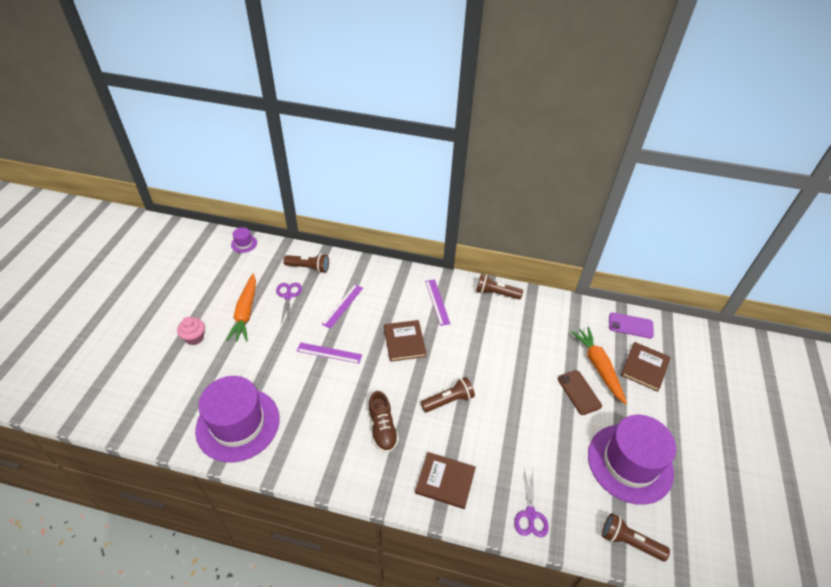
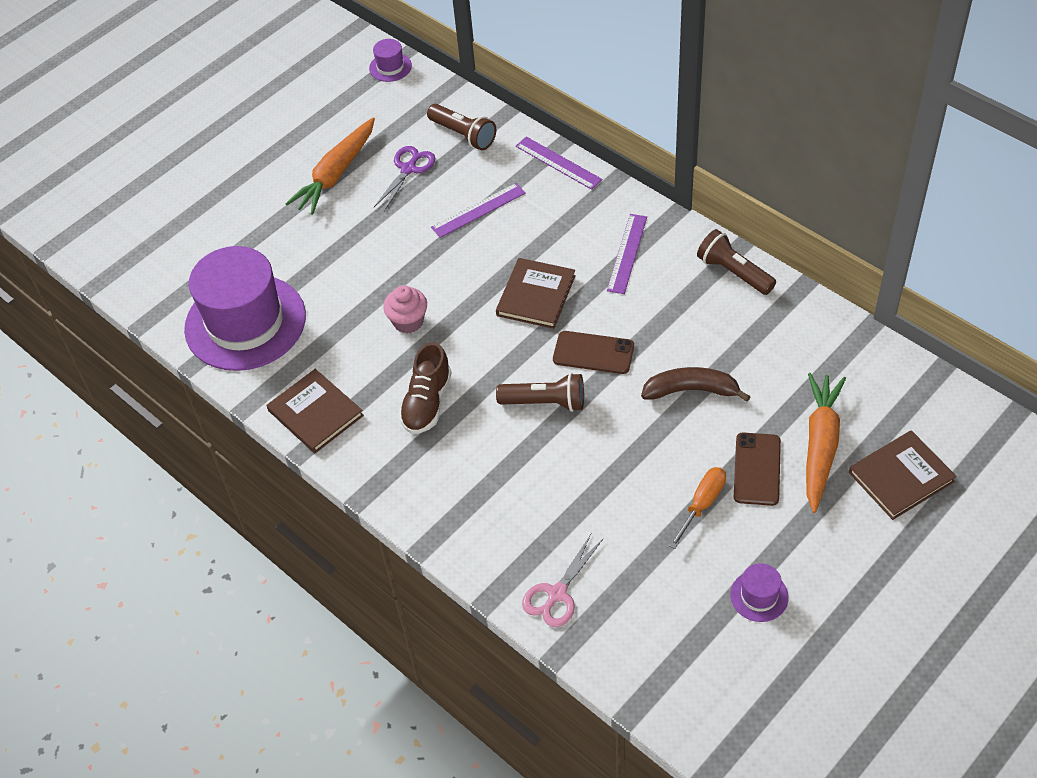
camera: 35 degrees right, 5 degrees up
pink cupcake [177,317,205,345] -> pink cupcake moved to [383,285,427,333]
purple ruler [297,342,362,364] -> purple ruler moved to [516,137,603,190]
brown book [415,452,476,509] -> brown book moved to [267,369,364,453]
purple scissors [514,469,549,537] -> pink scissors [522,534,603,627]
purple hat [588,415,676,505] -> purple hat [730,563,789,622], size x0.40
brown flashlight [602,513,670,561] -> none
purple phone [609,312,654,338] -> none
none -> brown phone [553,331,634,374]
none -> brown banana [641,367,751,402]
none -> orange screwdriver [669,467,726,549]

